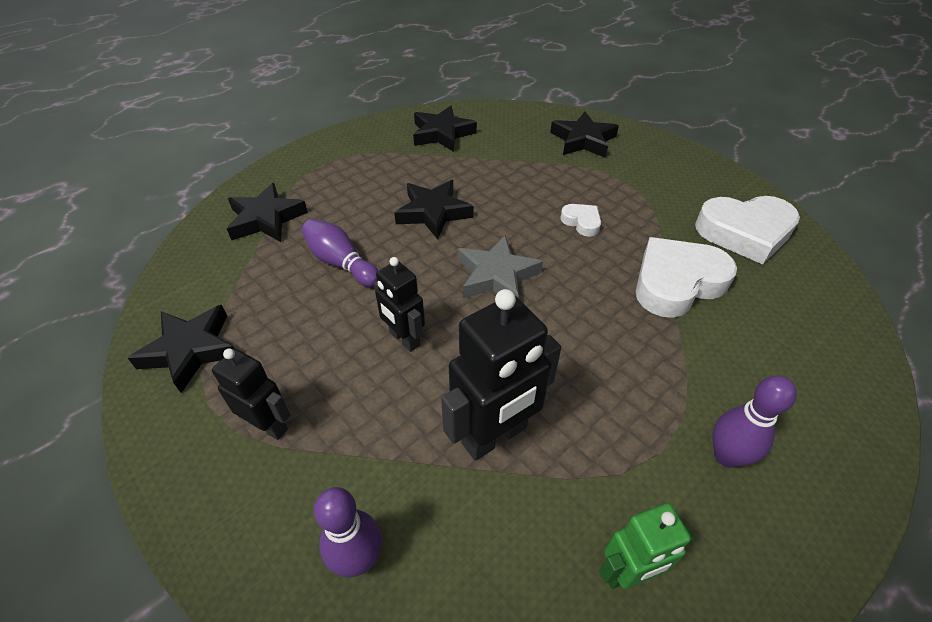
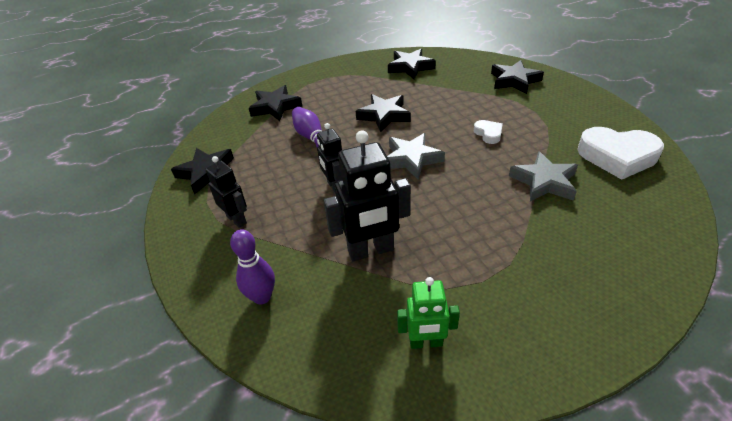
camera: 20 degrees right, 5 degrees down
white heart [636,237,737,318] -> grey star [509,151,578,202]
purple bowling pin [712,376,797,467] -> none

